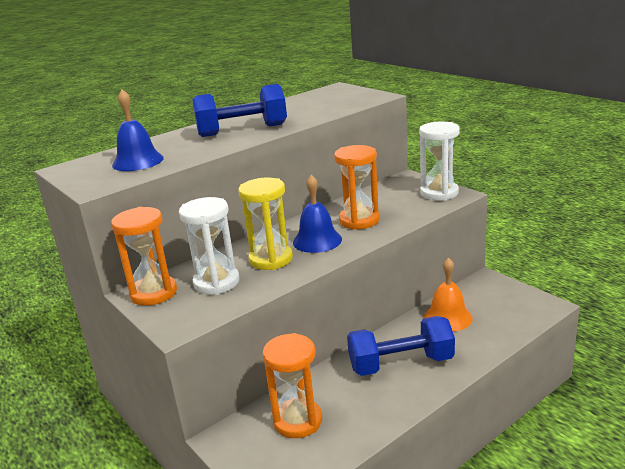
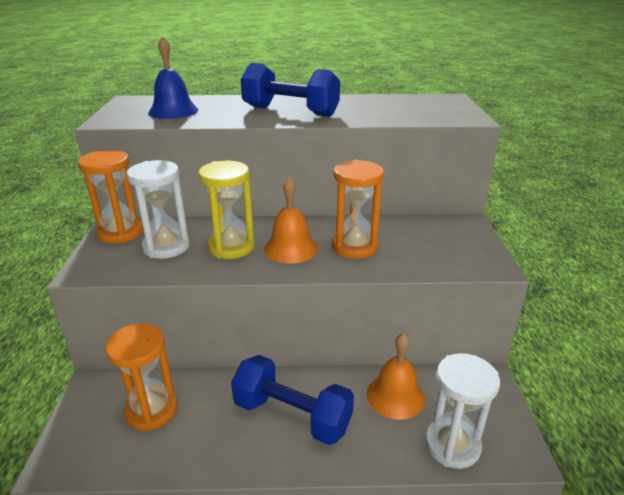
camera: 35 degrees right, 5 degrees up
blue bell [293,175,342,253] -> orange bell [264,177,318,264]
white hourglass [419,121,460,201] -> white hourglass moved to [425,353,500,469]

